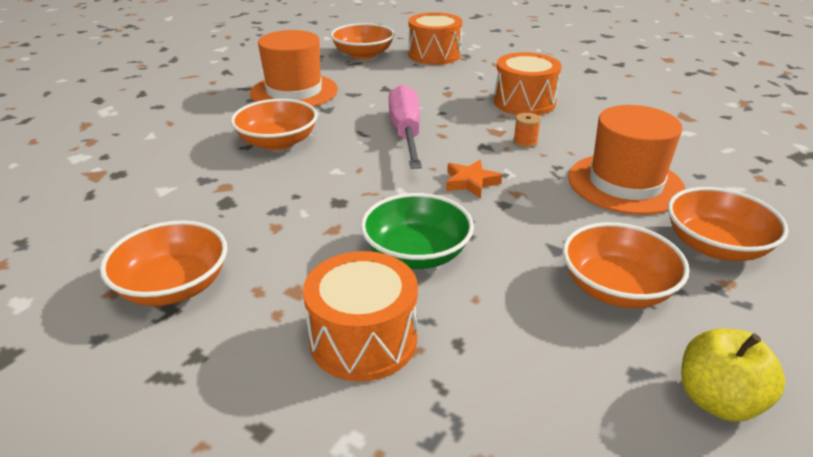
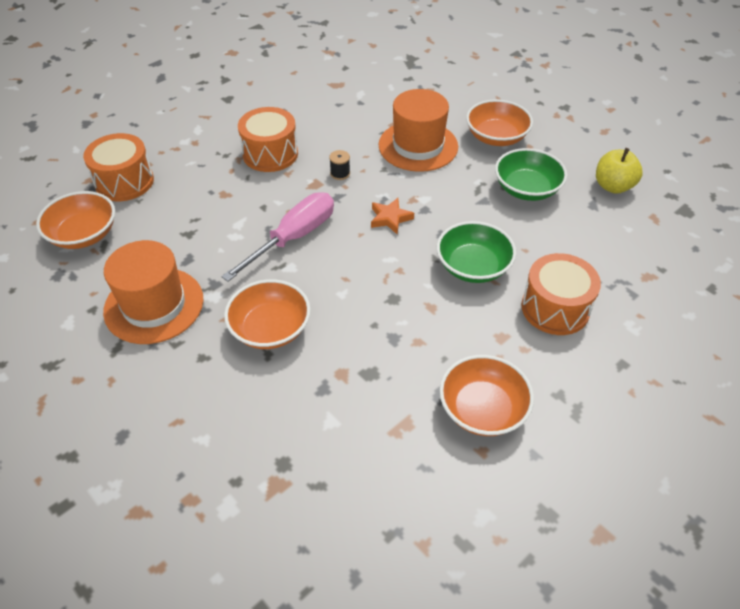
camera: 75 degrees left, 15 degrees up
pink screwdriver [389,85,422,169] -> pink screwdriver turned 120 degrees clockwise [221,192,334,282]
orange spool [513,113,541,148] -> black spool [329,150,350,180]
orange bowl [562,222,690,308] -> green bowl [495,148,567,201]

